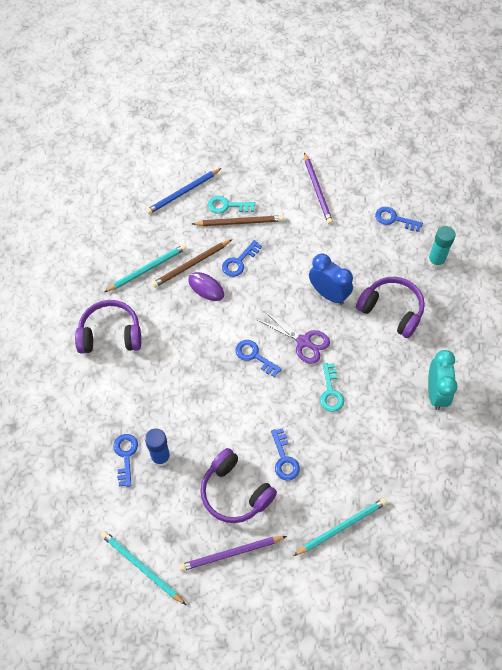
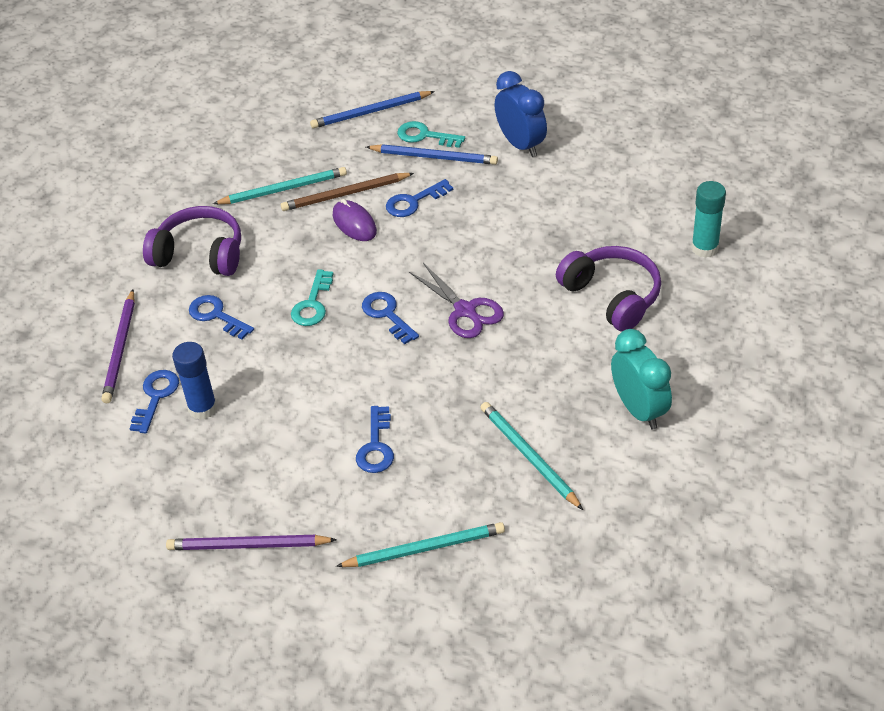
camera: 20 degrees right, 15 degrees down
turquoise pencil [101,531,186,605] -> turquoise pencil moved to [480,402,583,510]
brown pencil [192,215,284,226] -> blue pencil [366,144,498,165]
purple headphones [201,448,277,523] -> none
purple pencil [304,152,333,224] -> purple pencil moved to [101,289,135,403]
blue clock [309,254,353,305] -> blue clock moved to [495,71,547,157]
turquoise key [320,363,344,412] -> turquoise key moved to [291,269,333,326]
blue key [375,207,423,232] -> blue key moved to [189,295,254,340]
turquoise clock [428,350,457,410] -> turquoise clock turned 45 degrees counterclockwise [611,329,672,429]

